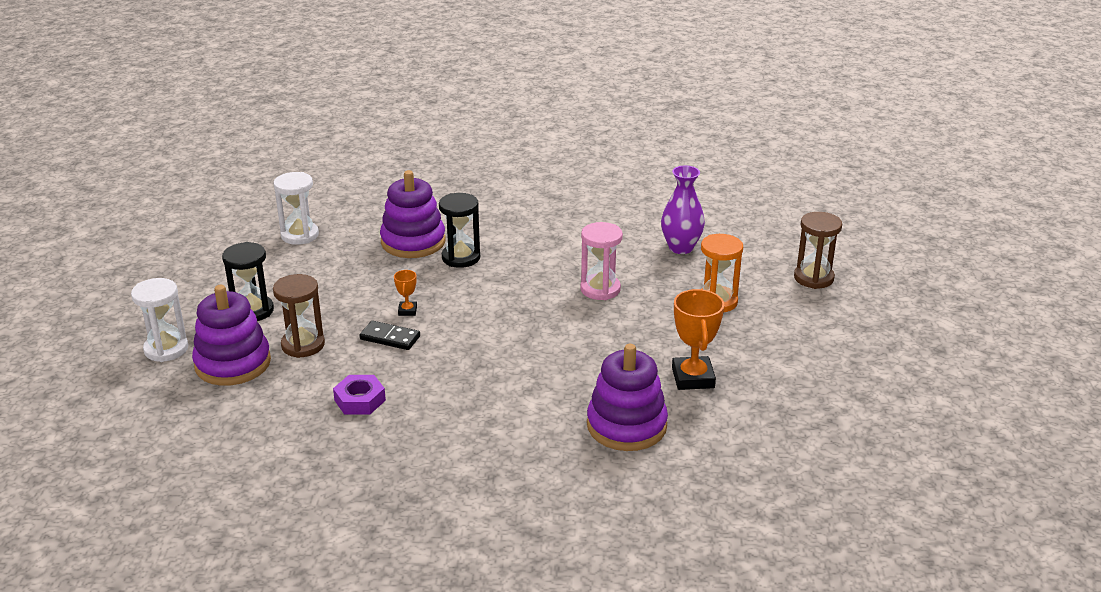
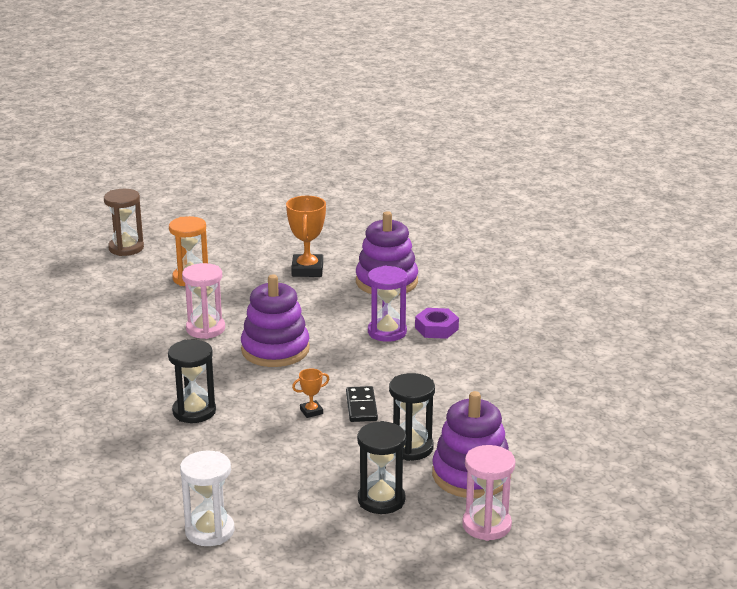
camera: 115 degrees left, 5 degrees down
white hourglass [131,278,188,362] -> pink hourglass [462,445,515,541]
brown hourglass [273,274,325,358] -> black hourglass [389,373,435,461]
purple nut [333,375,386,415] -> purple nut moved to [415,308,459,339]
purple stacking toy [380,170,445,258] -> purple stacking toy moved to [241,274,310,367]
purple vase [661,165,705,254] -> none
orange trophy [672,289,724,390] -> orange trophy turned 60 degrees counterclockwise [286,196,326,277]
none -> purple hourglass [368,266,408,342]

